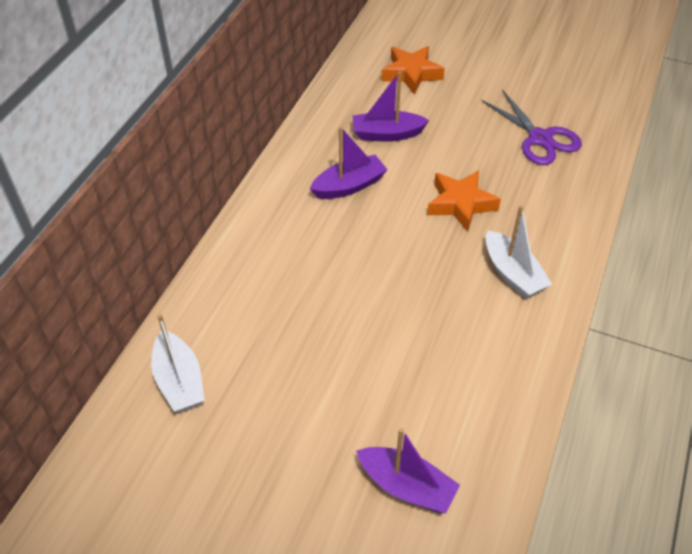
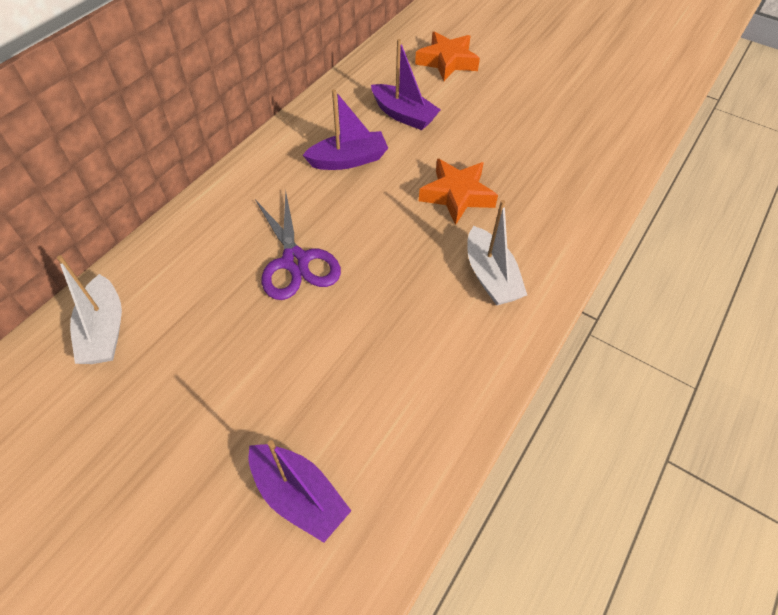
camera: 10 degrees right, 5 degrees up
purple boat [353,71,429,141] -> purple boat turned 150 degrees counterclockwise [371,39,441,130]
purple scissors [481,90,582,165] -> purple scissors moved to [255,191,341,300]

